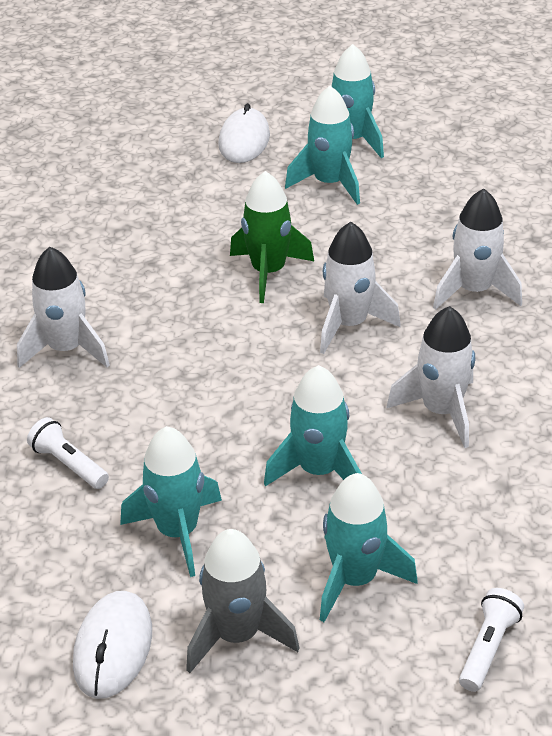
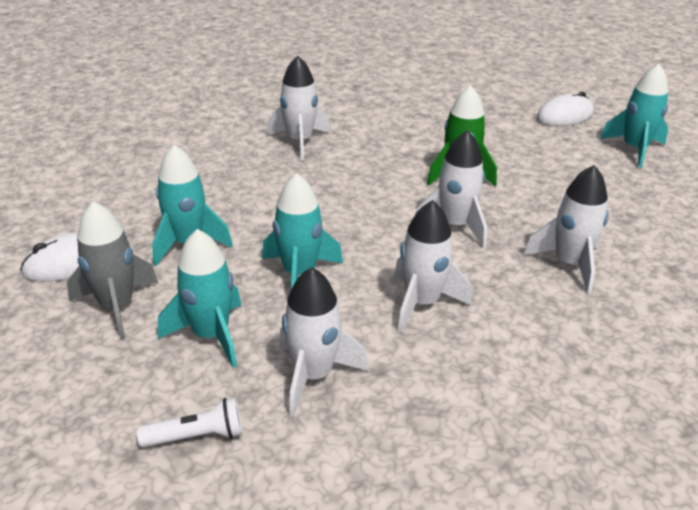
camera: 50 degrees right, 5 degrees down
white flashlight [27,417,109,489] -> none
turquoise rocket [285,86,360,205] -> none
none -> white rocket [279,267,368,416]

